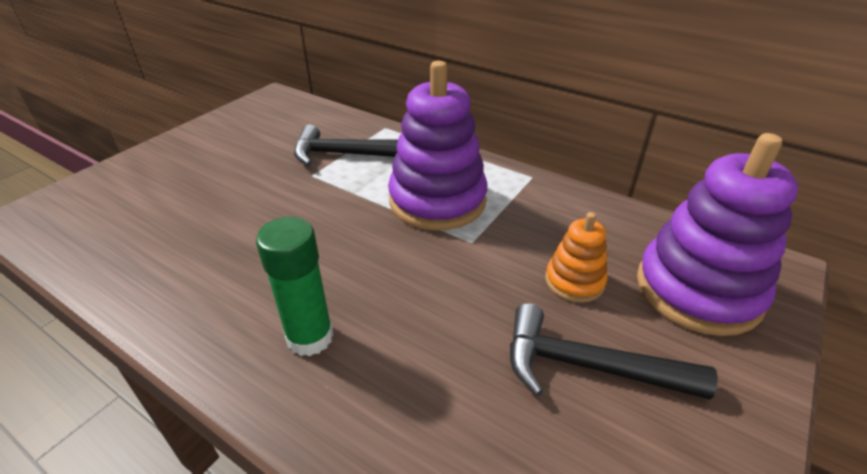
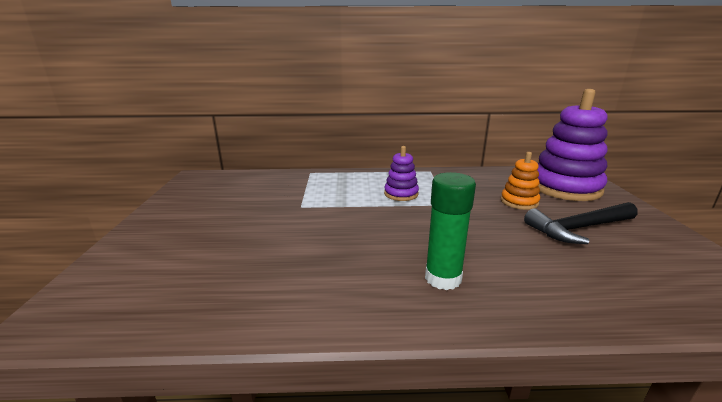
camera: 35 degrees left, 15 degrees down
black hammer [294,125,398,166] -> none
purple stacking toy [388,61,487,231] -> purple stacking toy [384,146,419,201], size x0.50

